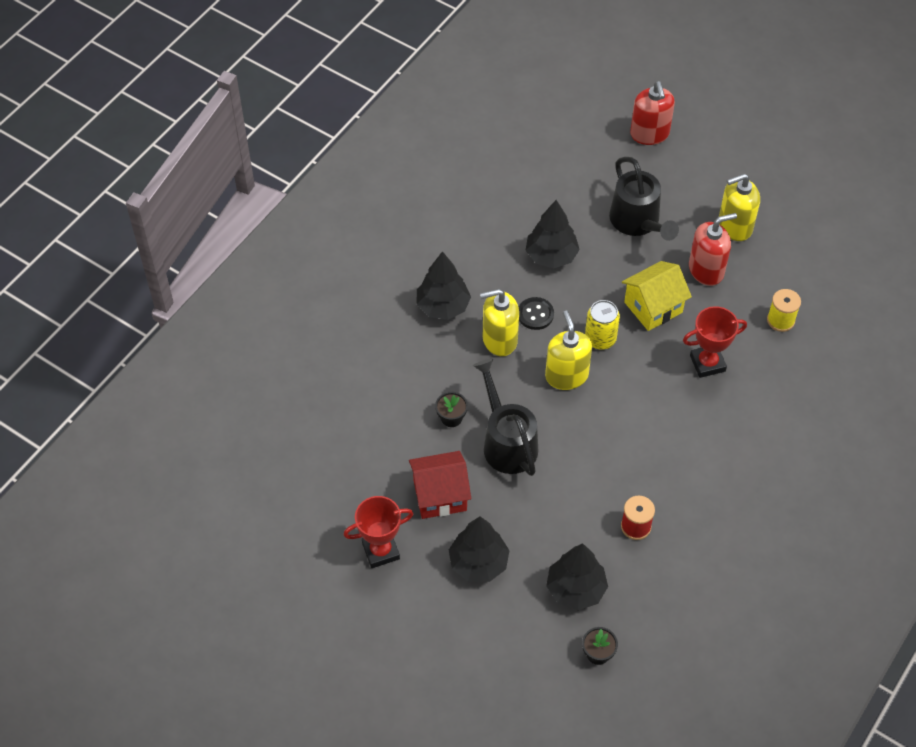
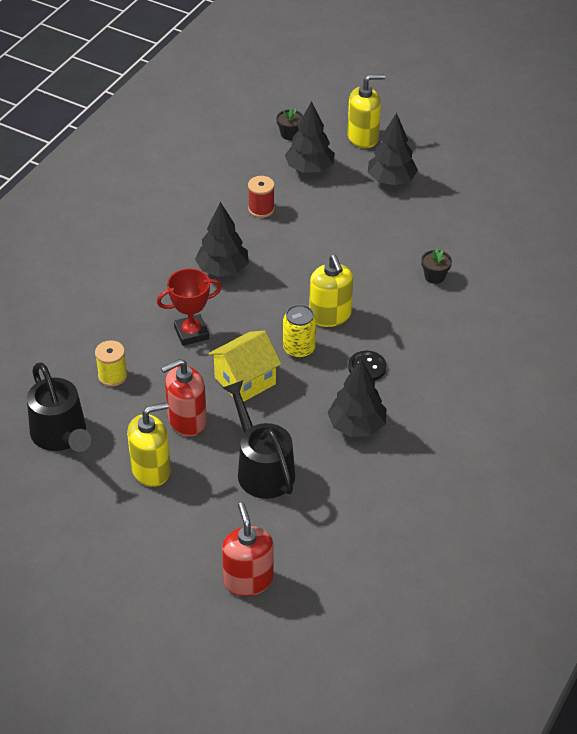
camera: 175 degrees right, 10 degrees down
red trophy [343,496,413,568] -> none
red house [409,451,471,519] -> none
black tree [417,251,471,320] -> black tree moved to [195,202,249,277]
black watering can [473,359,538,476] -> black watering can moved to [27,363,91,452]
yellow soap dispenser [480,289,519,356] -> yellow soap dispenser moved to [347,74,385,148]

